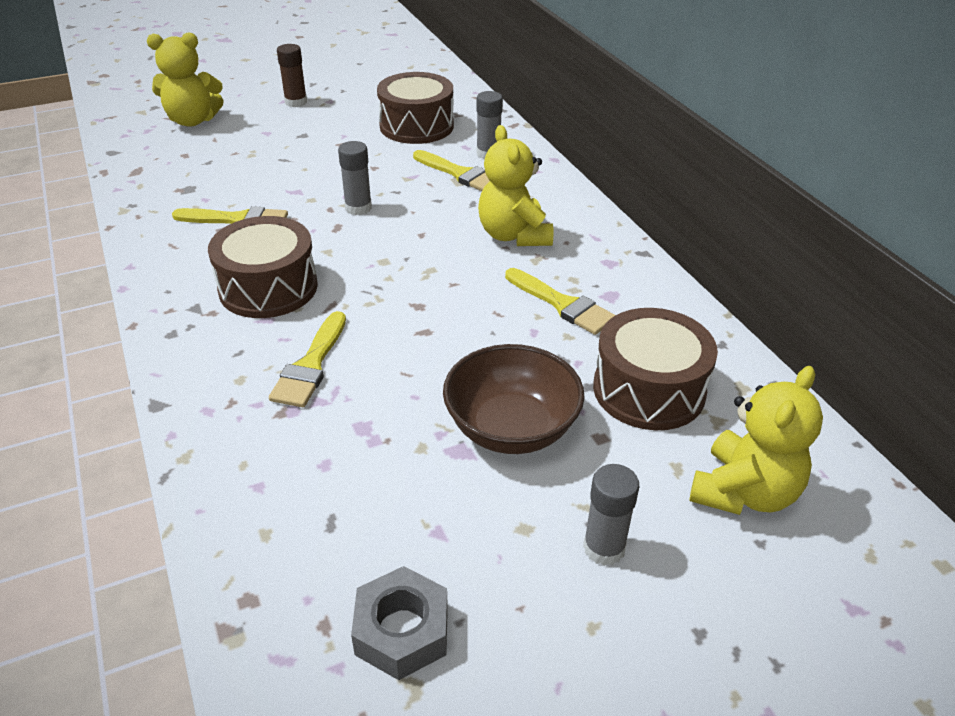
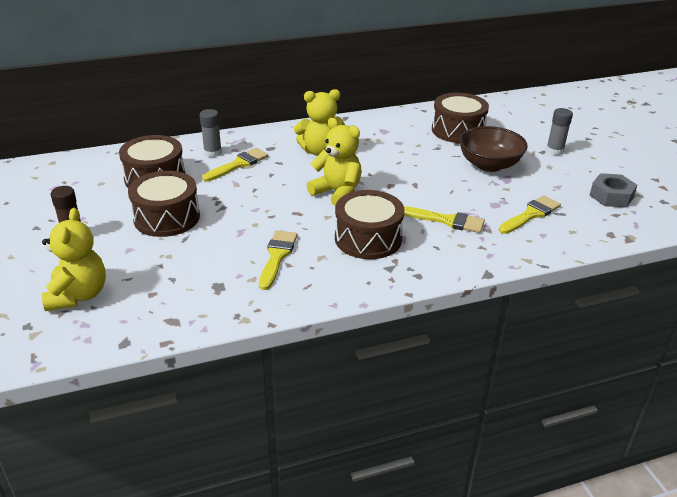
camera: 85 degrees left, 5 degrees down
grey glue stick [338,141,372,215] -> none
yellow brush [505,268,616,335] -> yellow brush moved to [499,195,561,234]
yellow teddy bear [689,366,823,515] -> yellow teddy bear moved to [307,118,362,206]
none -> brown drum [128,171,200,237]

